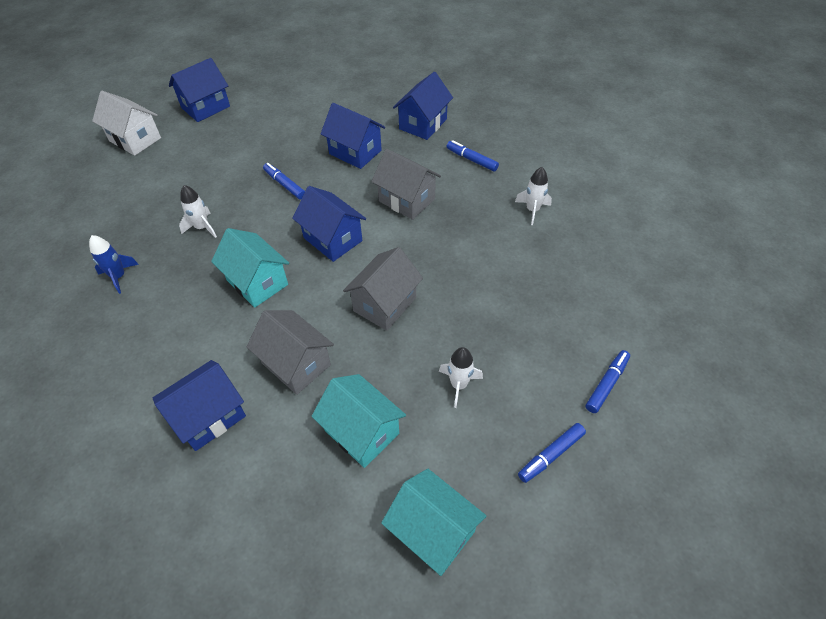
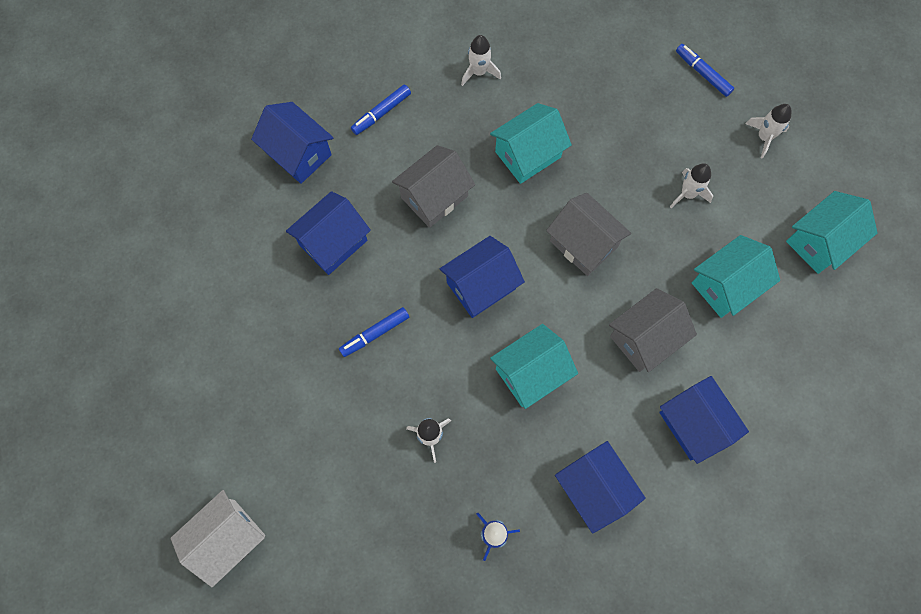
camera: 80 degrees left, 20 degrees up
blue house [169,58,230,122] -> blue house moved to [555,441,646,534]
blue marker [518,423,586,483] -> white rocket [745,104,792,159]
none -> turquoise house [490,103,572,184]

